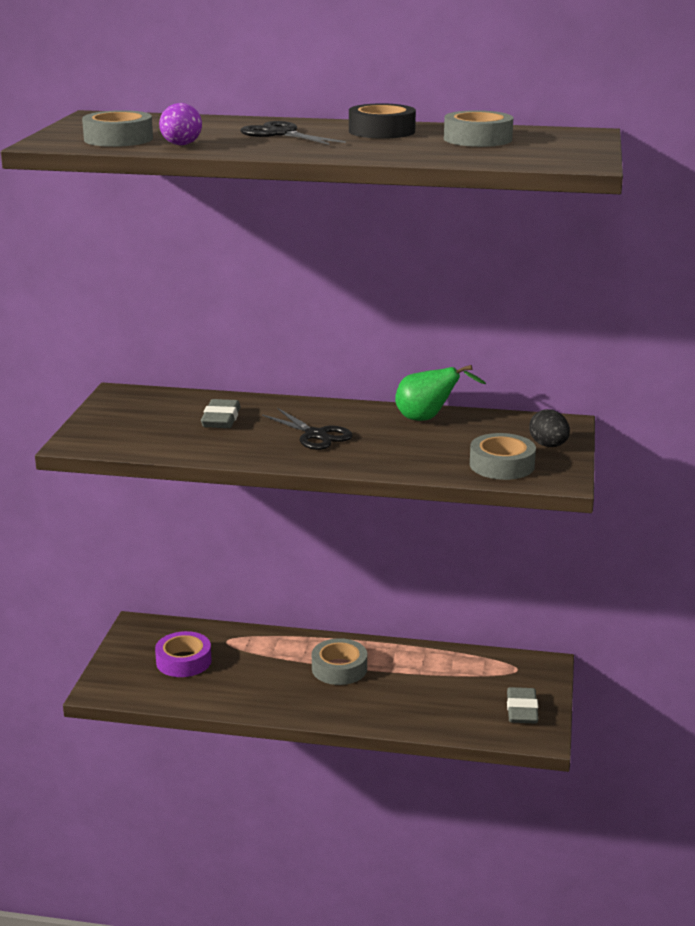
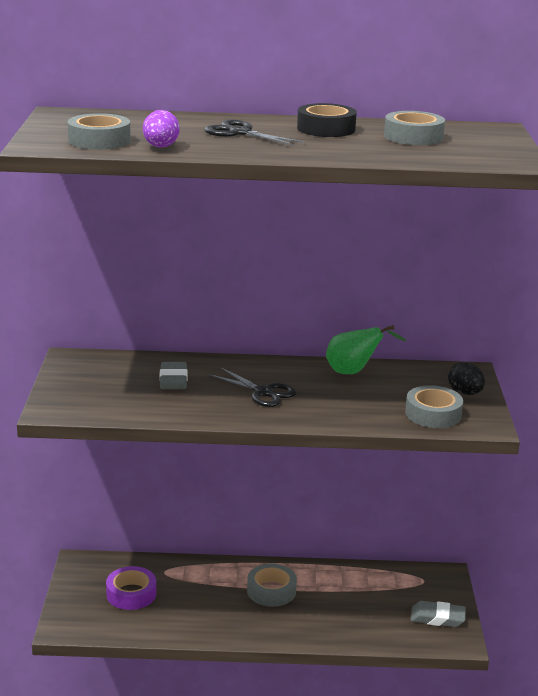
camera: 10 degrees left, 0 degrees up
grey eraser [507,687,539,724] -> grey eraser turned 75 degrees counterclockwise [411,601,466,627]

